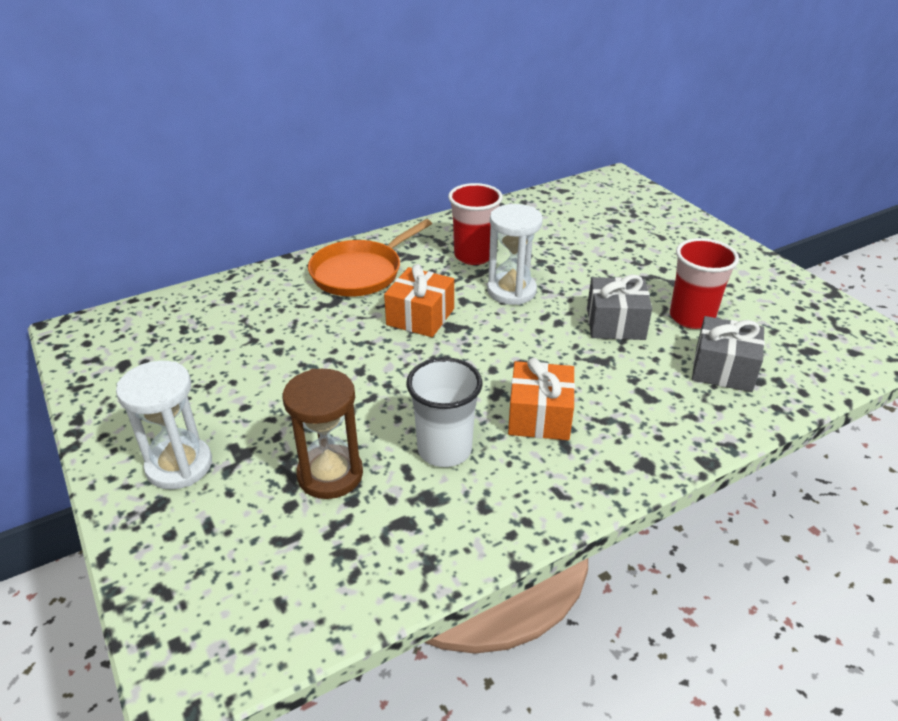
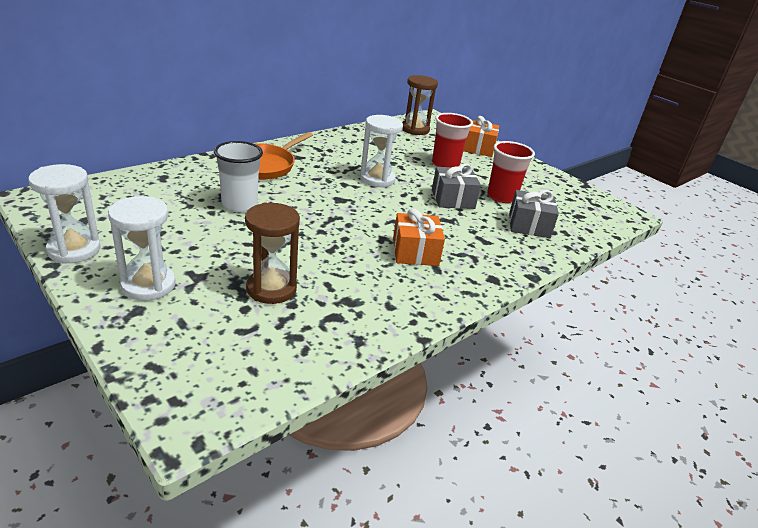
camera: 15 degrees left, 5 degrees down
orange gift [384,264,454,337] -> orange gift moved to [464,116,499,157]
white cup [406,357,482,467] -> white cup moved to [214,141,263,212]
red cup [448,183,503,265] -> red cup moved to [432,113,473,167]
none -> white hourglass [28,164,101,264]
none -> brown hourglass [402,75,438,135]

